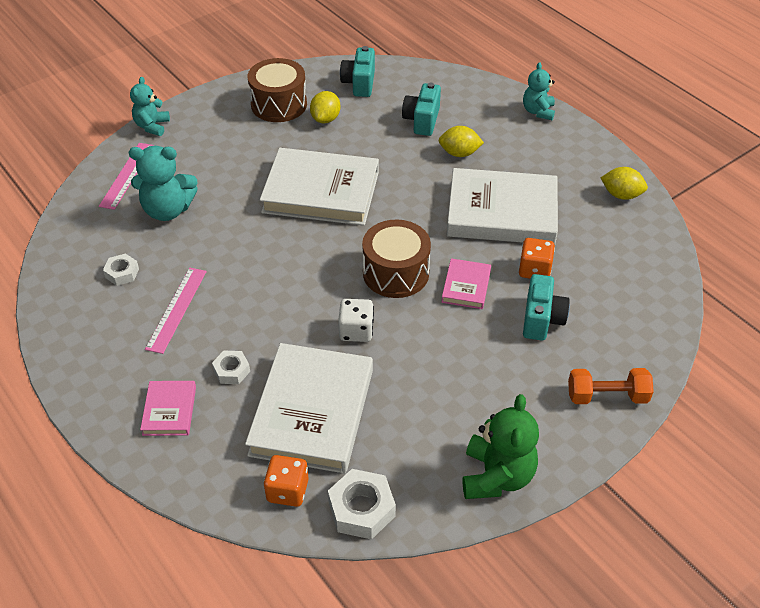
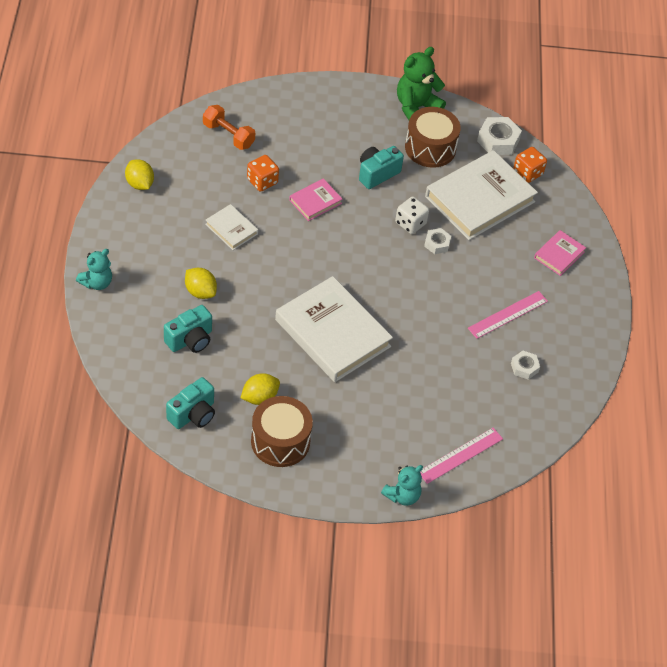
camera: 145 degrees left, 5 degrees up
turquoise teddy bear [129,146,198,221] -> none
white nut [212,351,250,384] -> white nut moved to [424,228,451,254]
brown drum [362,219,431,298] -> brown drum moved to [405,107,461,168]
white book [447,168,558,245] -> white book [205,204,258,250], size x0.47
turquoise camera [523,274,570,341] -> turquoise camera moved to [359,146,404,189]
orange dumbbell [568,368,654,404] -> orange dumbbell moved to [203,105,255,150]

